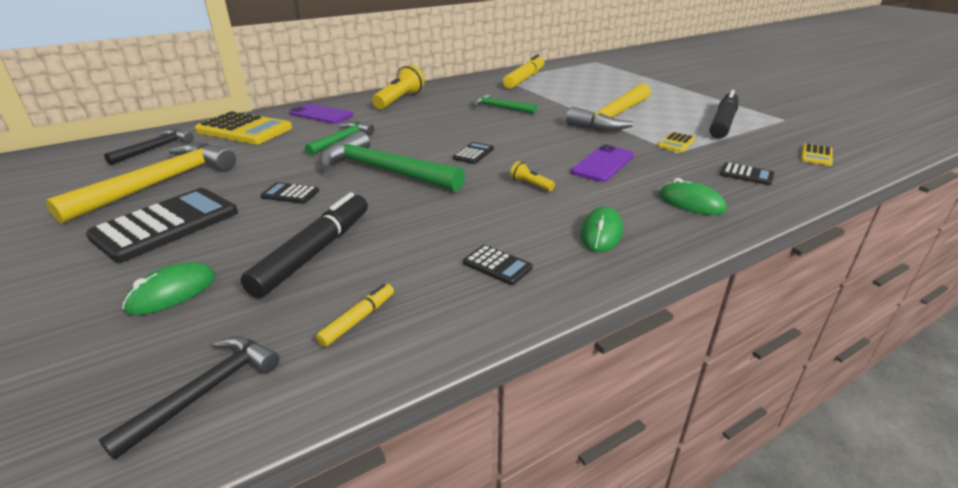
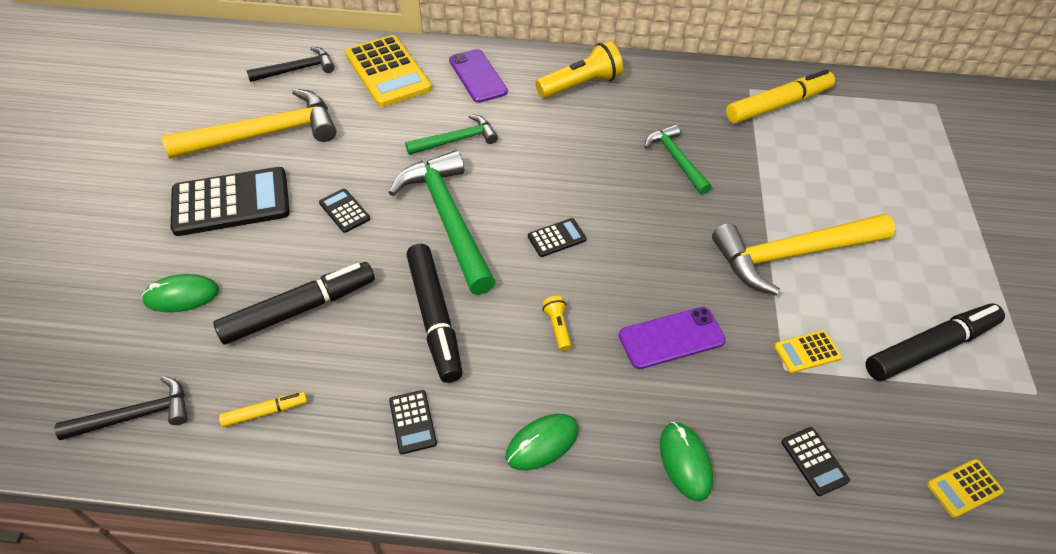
camera: 35 degrees right, 20 degrees up
none -> black marker [407,244,463,383]

